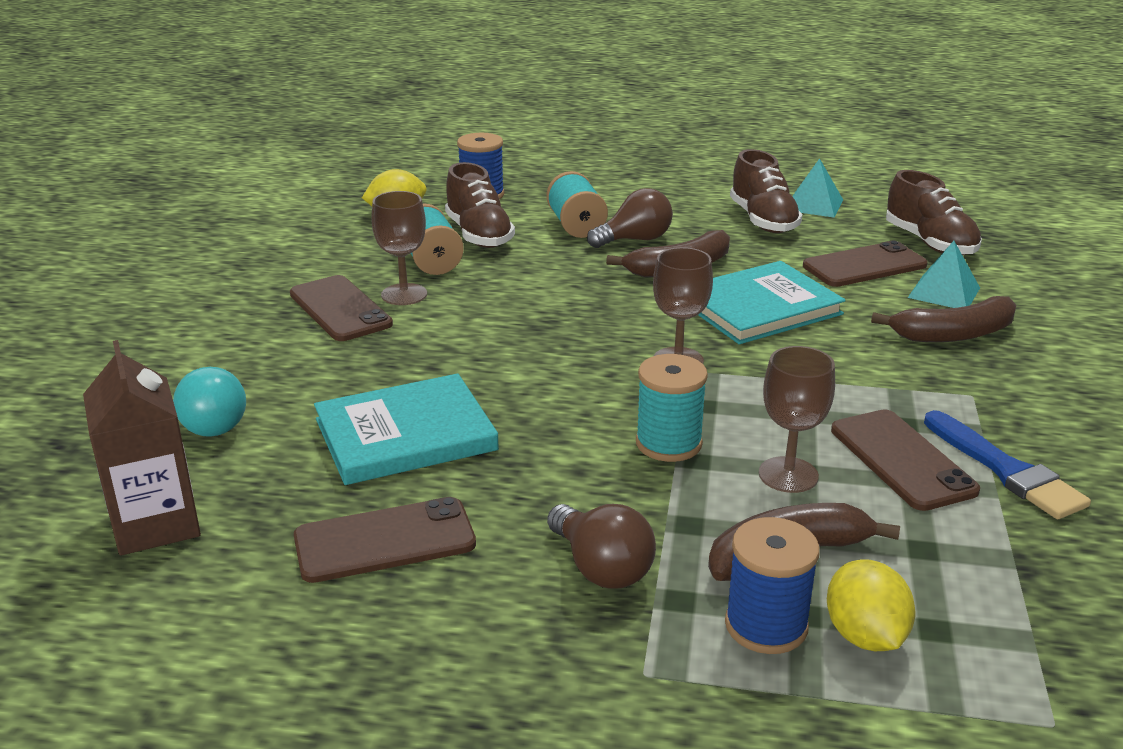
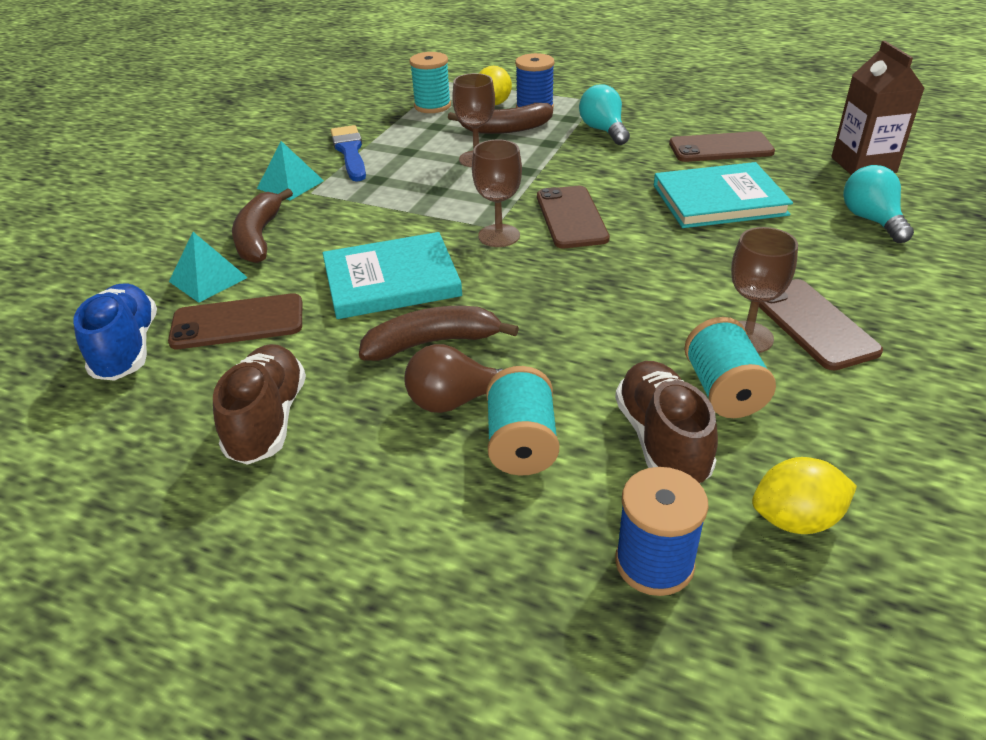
camera: 165 degrees left, 10 degrees up
brown light bulb [547,504,656,589] -> turquoise light bulb [579,84,630,145]
turquoise spool [636,354,708,462] -> turquoise spool moved to [410,52,451,113]
turquoise pyramid [792,158,843,218] -> turquoise pyramid moved to [257,141,324,200]
brown phone [831,409,980,511] -> brown phone moved to [537,186,610,248]
brown banana [871,296,1016,342] -> brown banana turned 90 degrees counterclockwise [232,188,293,263]
brown shoe [886,170,982,255] -> blue shoe [73,283,157,381]

